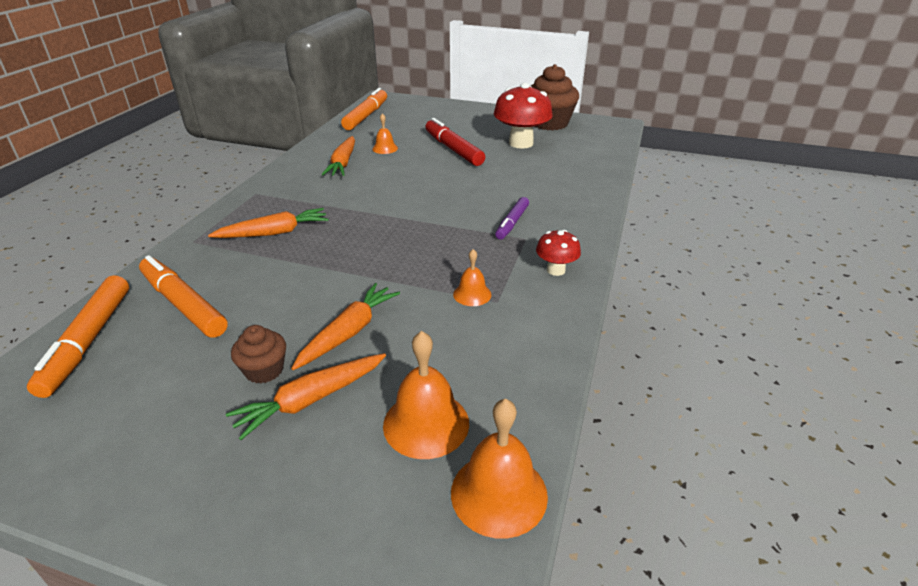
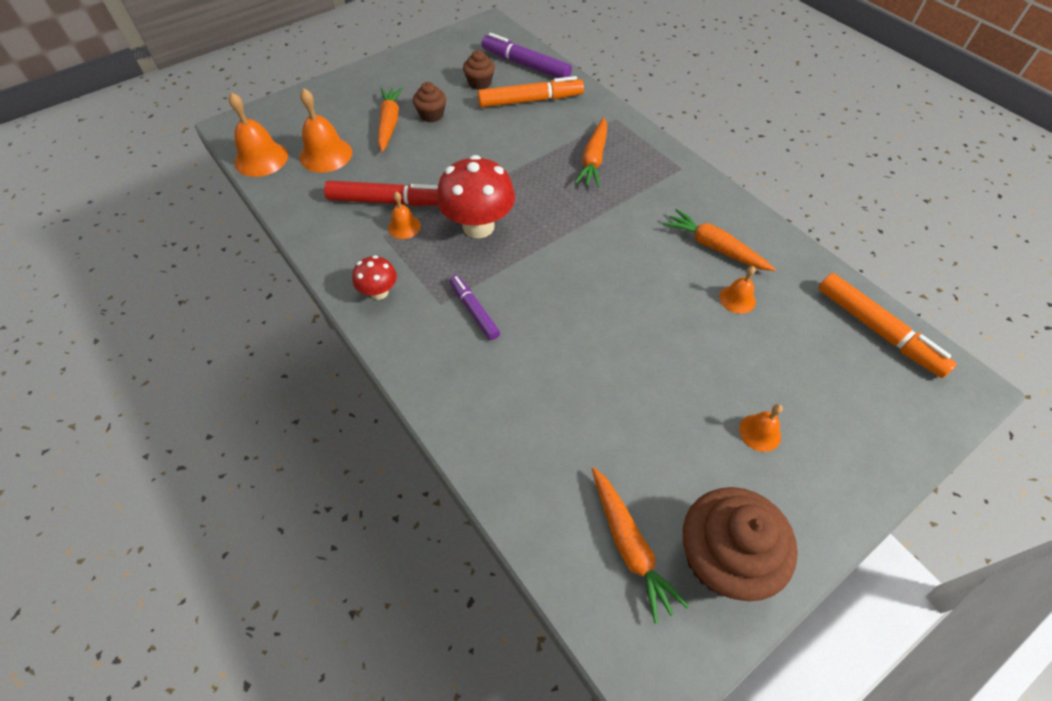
camera: 125 degrees right, 20 degrees up
orange marker [27,275,129,398] -> purple marker [482,33,572,78]
orange carrot [291,283,400,370] -> orange carrot moved to [592,467,689,624]
red marker [425,118,485,166] -> red marker moved to [324,180,438,206]
red mushroom [494,83,553,148] -> red mushroom moved to [437,155,515,238]
none -> brown cupcake [463,50,495,90]
none -> orange bell [739,404,783,452]

